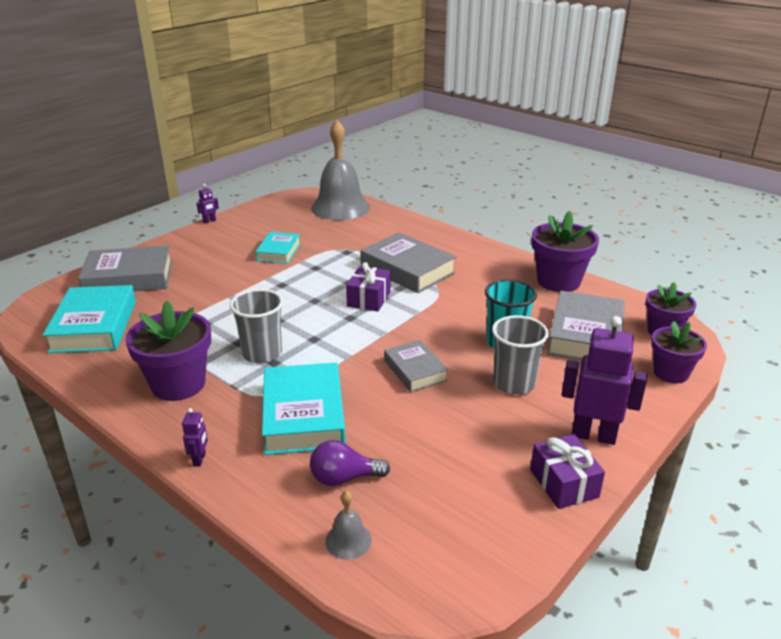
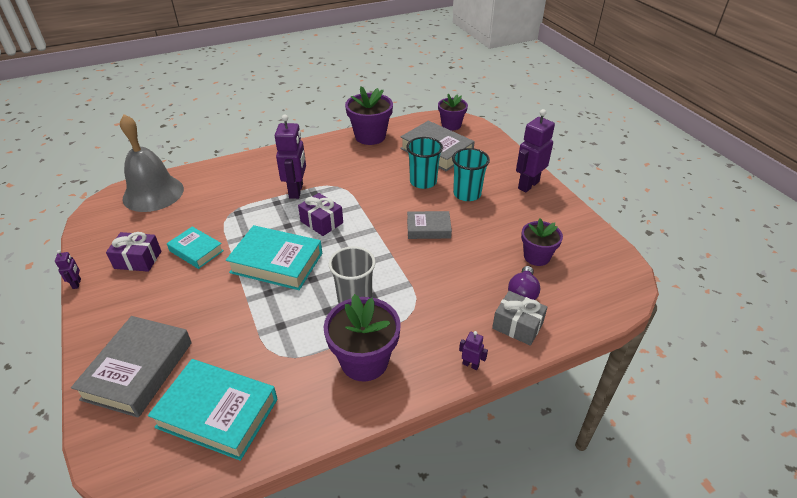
camera: 65 degrees left, 10 degrees up
turquoise book [262,363,346,455] -> turquoise book moved to [226,225,322,290]
grey bell [325,491,372,560] -> none
grey book [361,232,456,293] -> purple robot [275,114,306,199]
grey cup [492,315,549,395] -> turquoise cup [452,148,490,201]
purple gift [530,434,605,509] -> purple gift moved to [106,232,161,272]
purple flower pot [651,321,707,384] -> purple flower pot moved to [521,218,563,266]
none -> grey gift [492,291,547,346]

